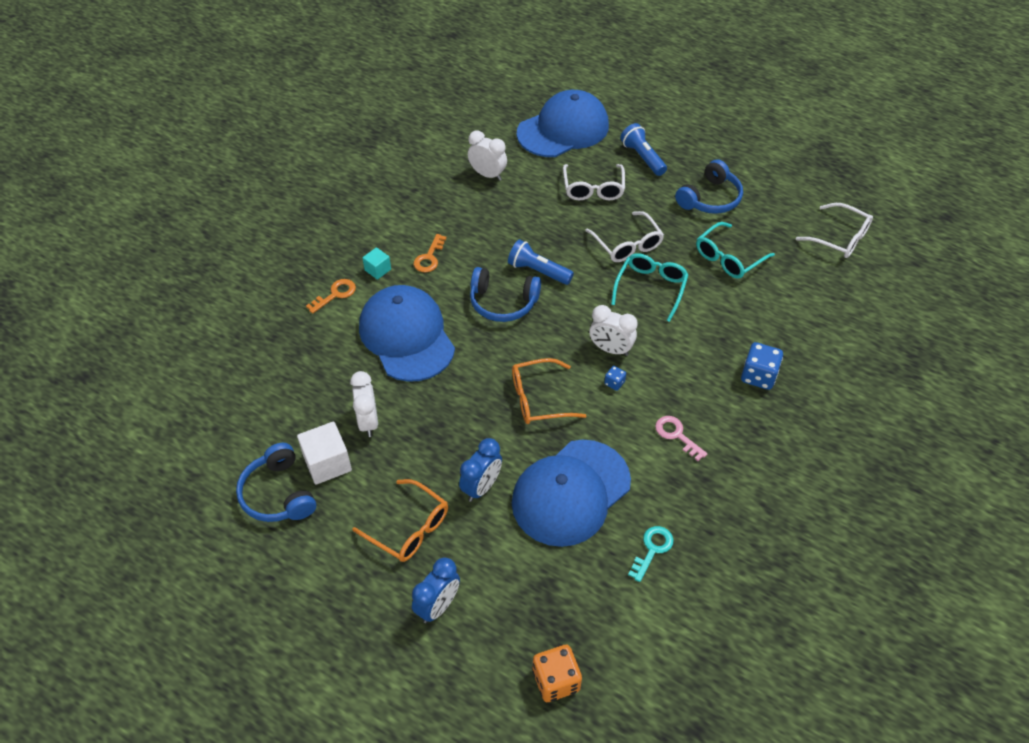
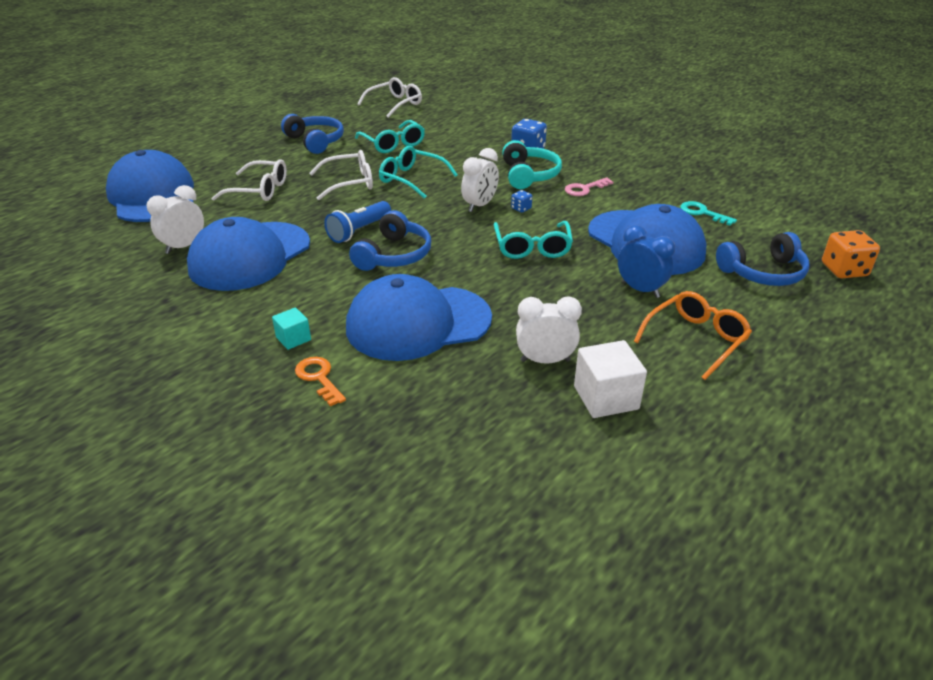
camera: 80 degrees left, 15 degrees down
blue headphones [236,443,316,522] -> blue headphones moved to [716,232,810,286]
blue clock [412,558,460,623] -> none
orange key [414,234,447,272] -> none
orange glasses [512,358,586,424] -> turquoise glasses [494,221,573,259]
blue flashlight [620,123,667,176] -> none
none -> blue cap [187,217,310,291]
none -> turquoise headphones [502,140,562,189]

